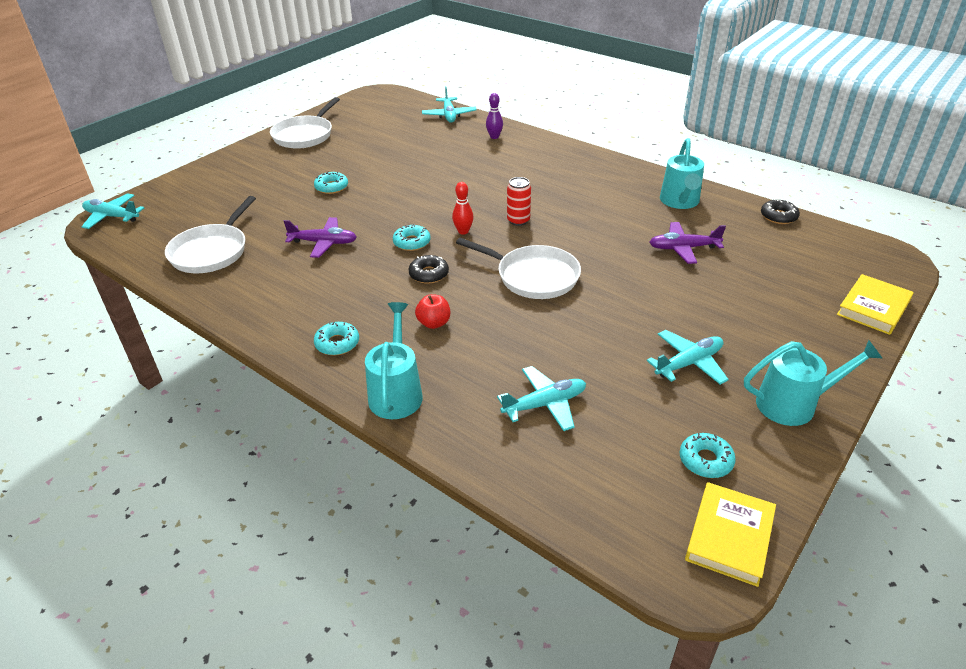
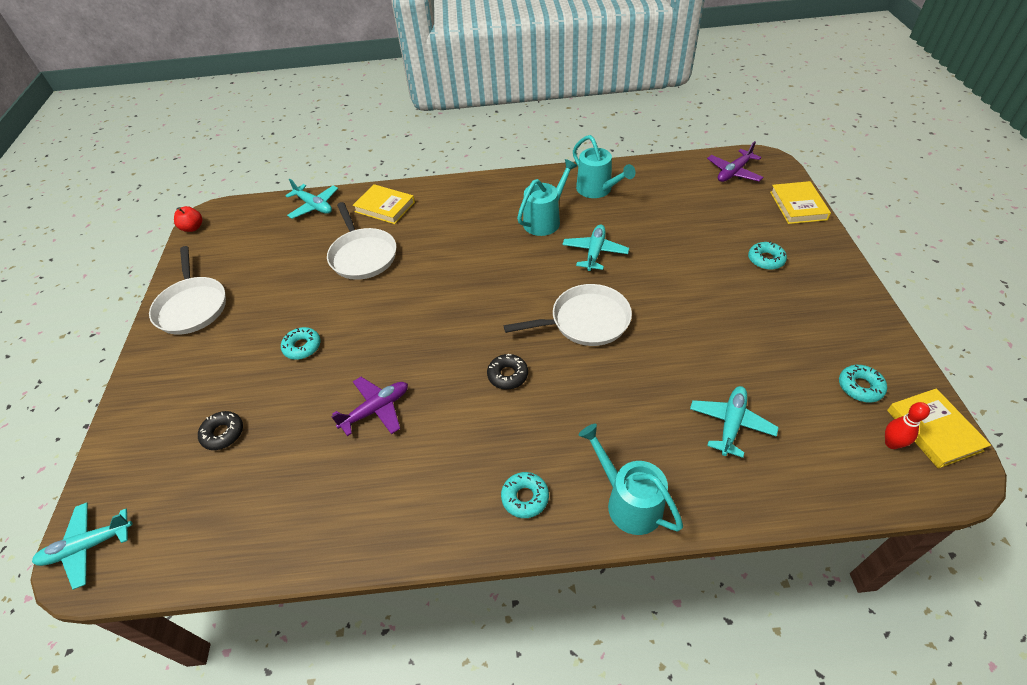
camera: 40 degrees left, 10 degrees up
white pan [165,196,256,273] -> white pan moved to [327,202,397,280]
turquoise donut [393,224,431,251] -> turquoise donut moved to [748,241,787,270]
red apple [415,294,450,329] -> red apple moved to [174,206,202,232]
red bowling pin [452,182,474,235] -> red bowling pin moved to [885,402,930,449]
purple bowling pin [486,93,503,139] -> yellow book [353,184,415,224]
red can [507,177,531,226] -> none
turquoise plane [647,330,729,385] -> turquoise plane moved to [562,225,629,271]
purple plane [649,222,726,264] -> purple plane moved to [707,141,763,182]
turquoise watering can [744,340,882,426] -> turquoise watering can moved to [517,159,577,236]
black donut [761,199,800,224] -> black donut moved to [198,411,243,450]

